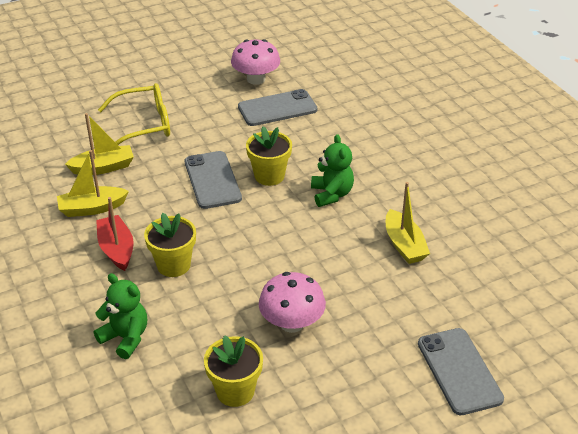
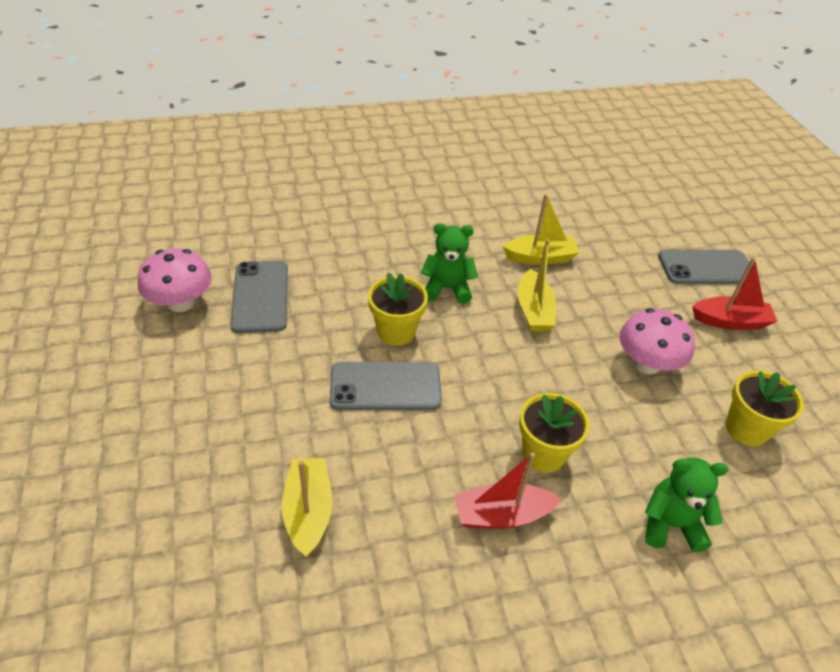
camera: 80 degrees left, 5 degrees up
yellow boat [57,150,129,217] -> yellow boat moved to [518,239,556,332]
green teddy bear [94,273,147,359] -> green teddy bear turned 45 degrees clockwise [645,457,728,552]
yellow glasses [98,83,170,145] -> none
none -> red boat [692,257,777,330]

